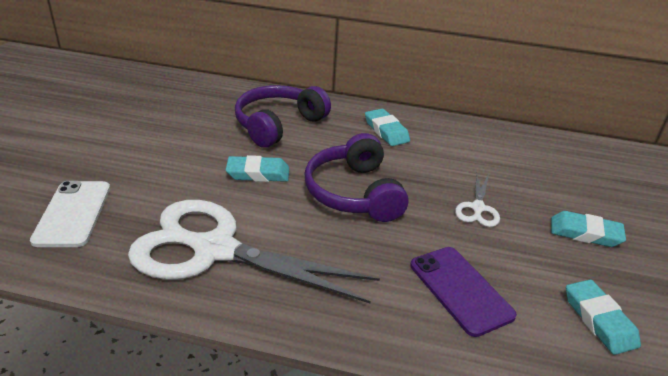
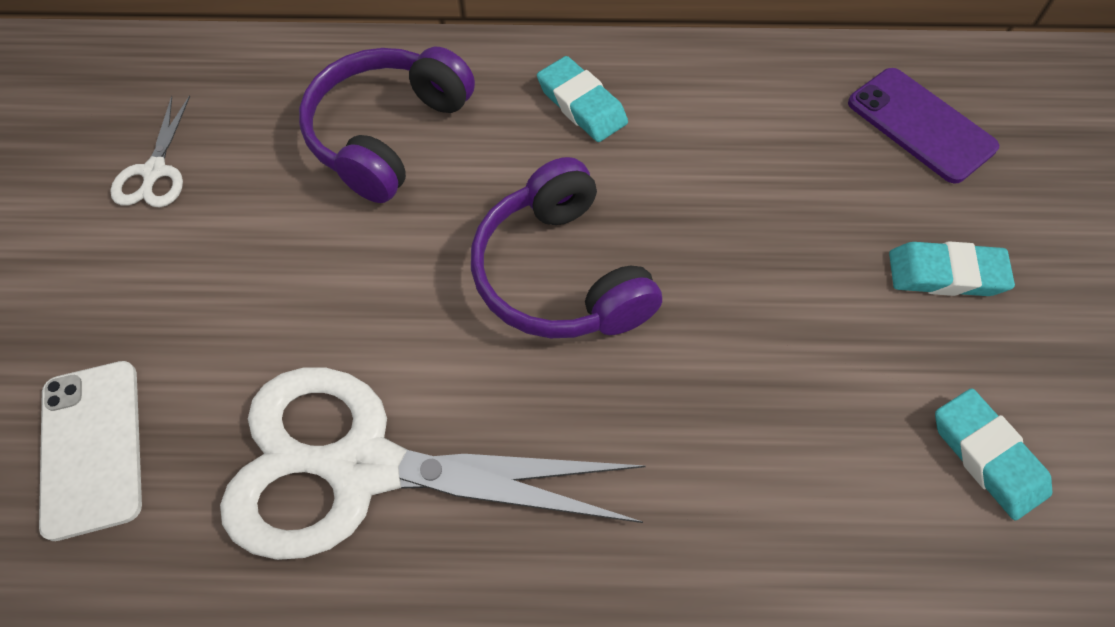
camera: 10 degrees left, 25 degrees up
turquoise eraser [226,155,289,182] -> none
purple phone [410,247,517,337] -> purple phone moved to [848,68,999,184]
white scissors [455,173,500,227] -> white scissors moved to [110,95,190,207]

